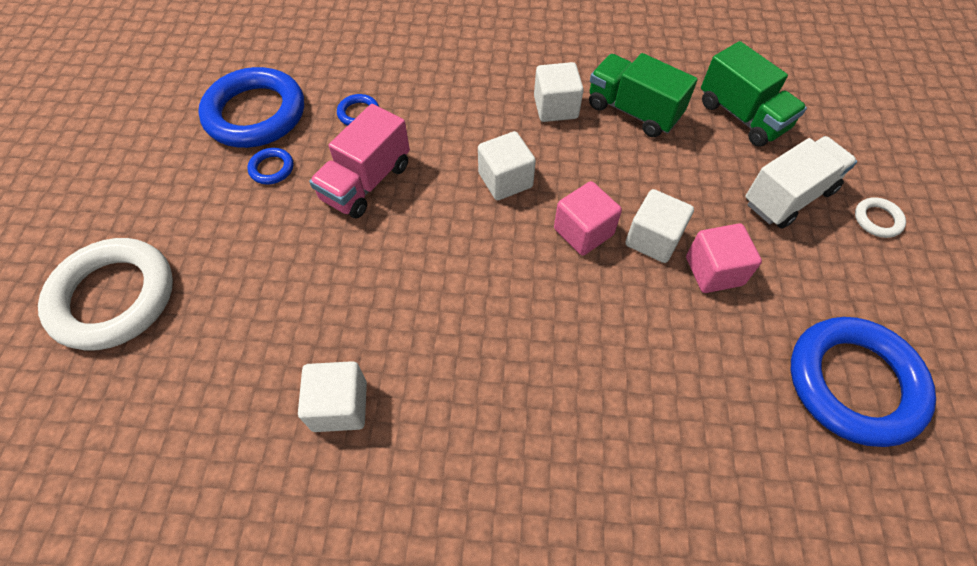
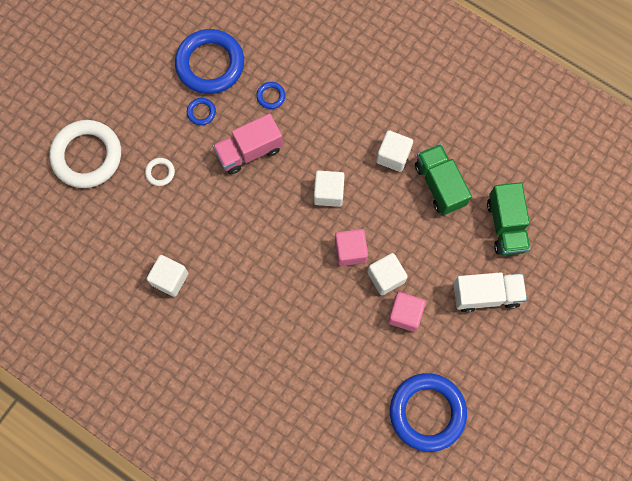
camera: 30 degrees right, 15 degrees up
white ring [855,197,906,238] -> white ring moved to [145,158,175,186]

